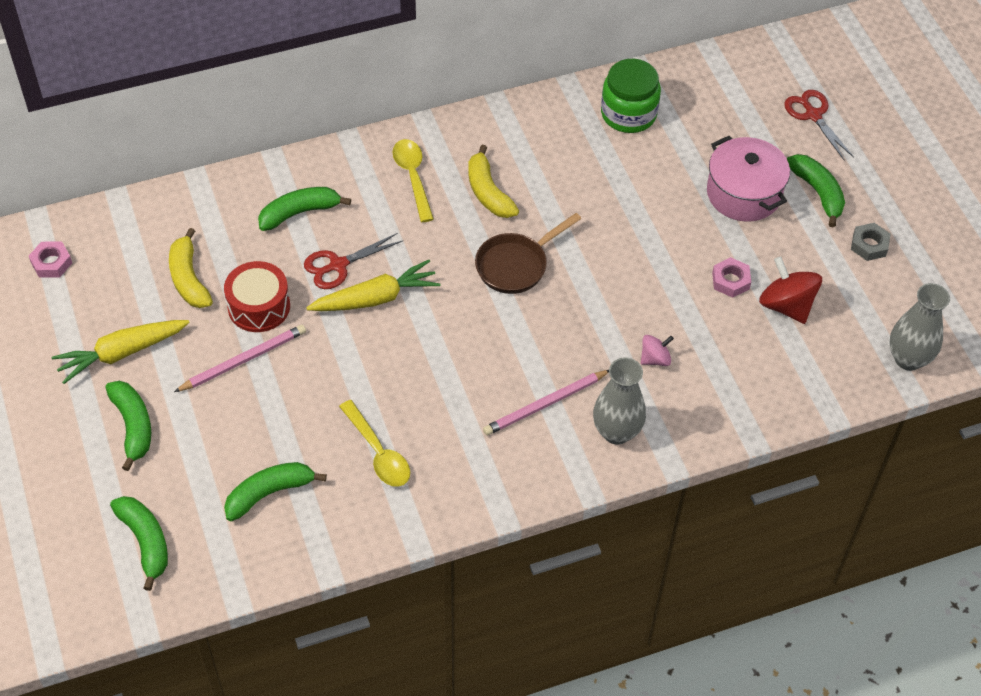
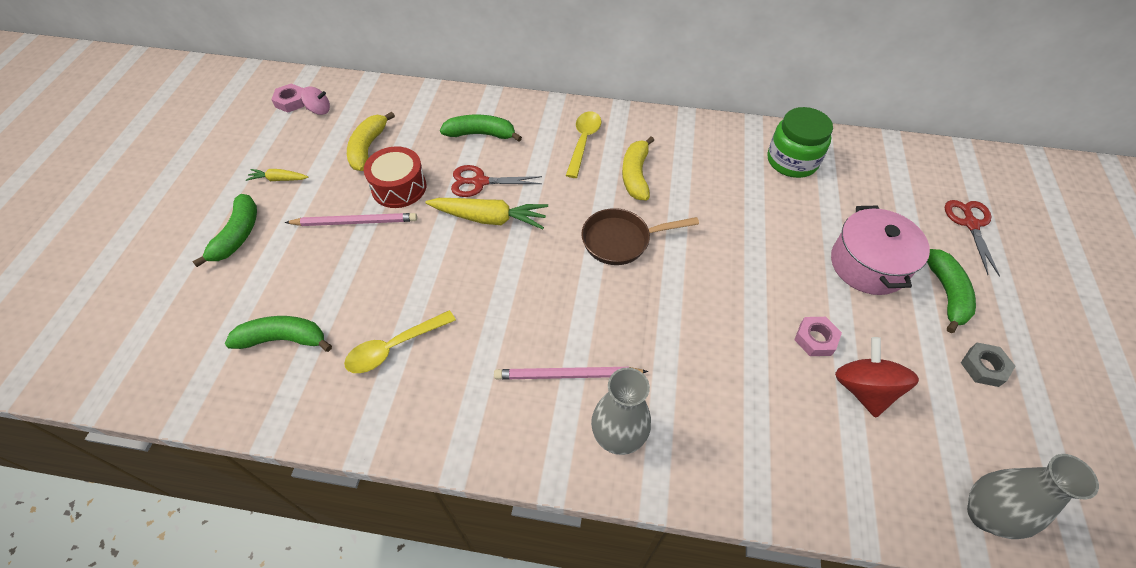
camera: 30 degrees right, 0 degrees up
yellow carrot [52,320,190,384] -> yellow carrot [246,169,308,181], size x0.52
green banana [110,496,168,591] -> none
yellow spoon [339,400,410,487] -> yellow spoon turned 60 degrees clockwise [344,310,456,373]
pink spinning top [641,335,674,366] -> pink spinning top moved to [301,87,330,115]

